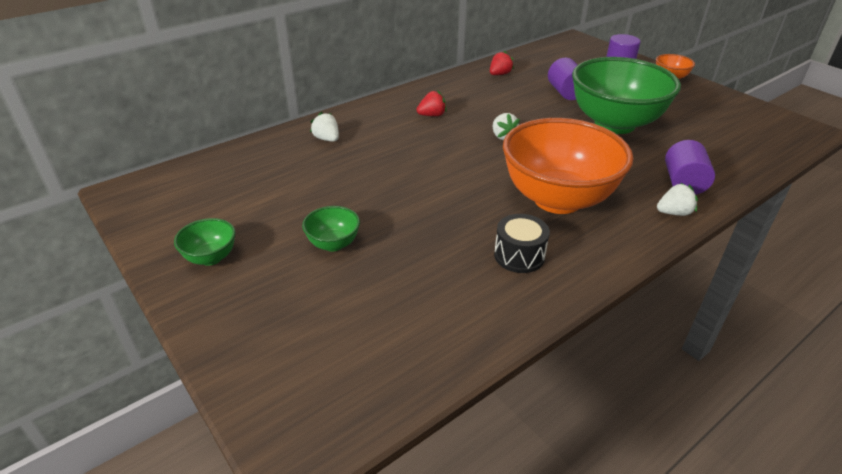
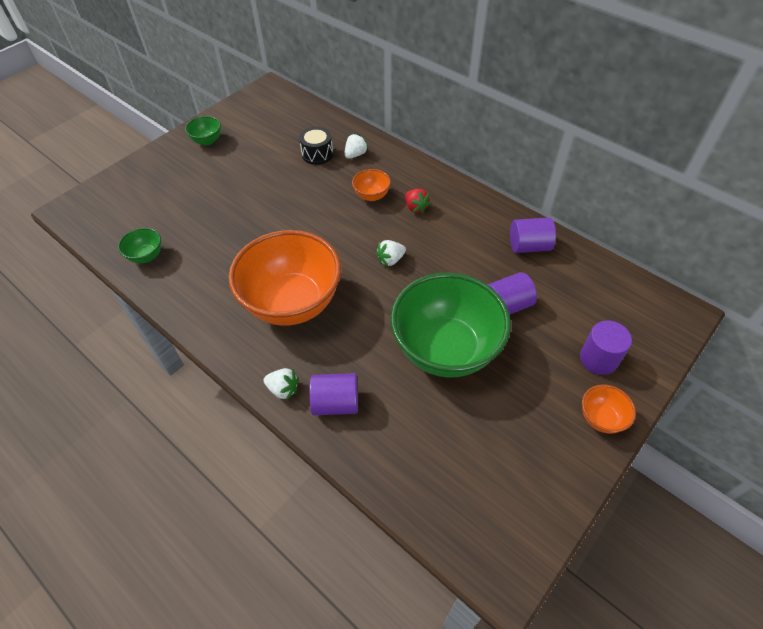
camera: 80 degrees right, 15 degrees up
green bowl [302,206,360,252] -> green bowl moved to [118,228,161,263]
red strawberry [490,51,514,75] -> purple cylinder [510,218,556,253]
black drum [494,214,550,273] -> black drum moved to [299,127,333,165]
white strawberry [657,183,698,216] -> white strawberry turned 45 degrees counterclockwise [263,368,299,401]
none -> orange bowl [352,169,391,201]

